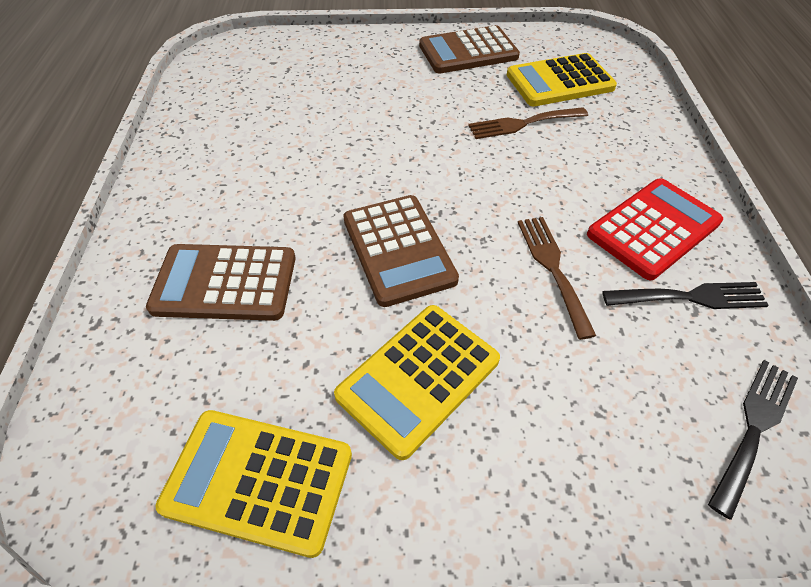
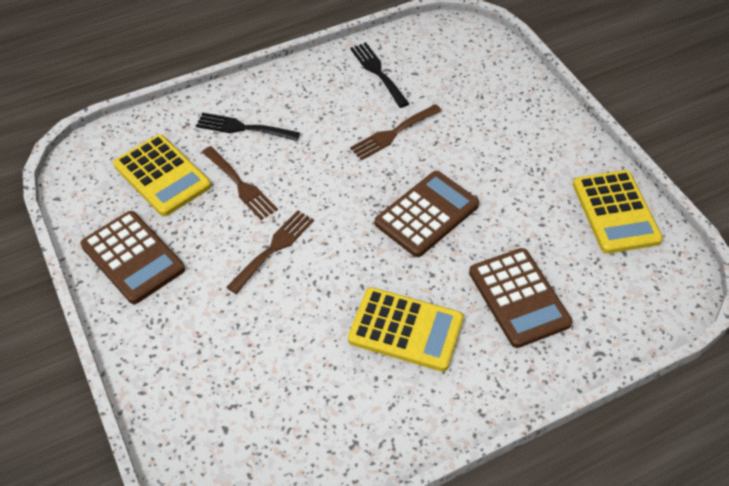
camera: 115 degrees left, 0 degrees up
yellow calculator [334,305,500,460] -> yellow calculator moved to [348,287,464,371]
red calculator [587,178,723,280] -> none
black fork [708,360,798,520] -> black fork moved to [196,113,300,141]
none -> brown fork [227,210,314,294]

